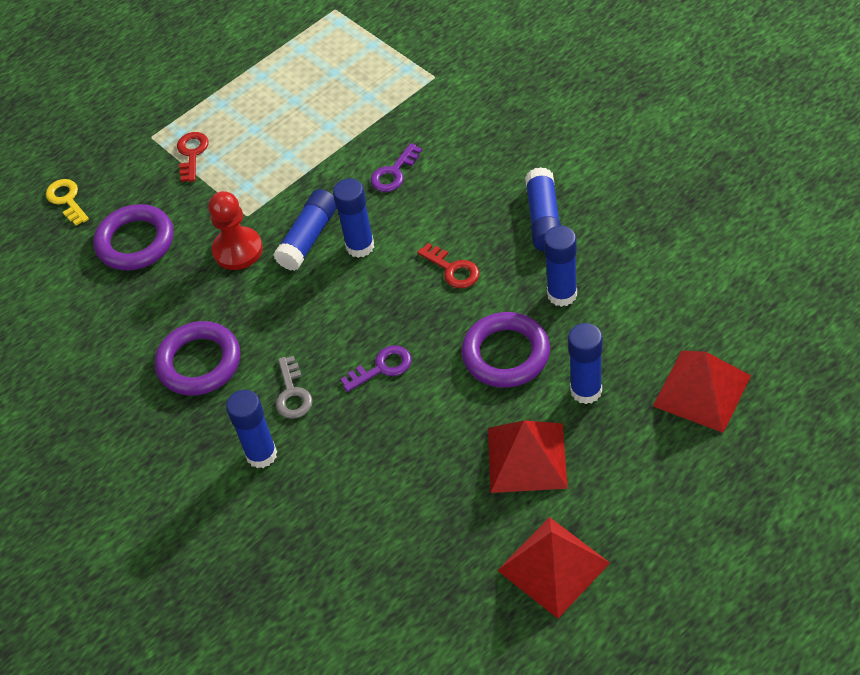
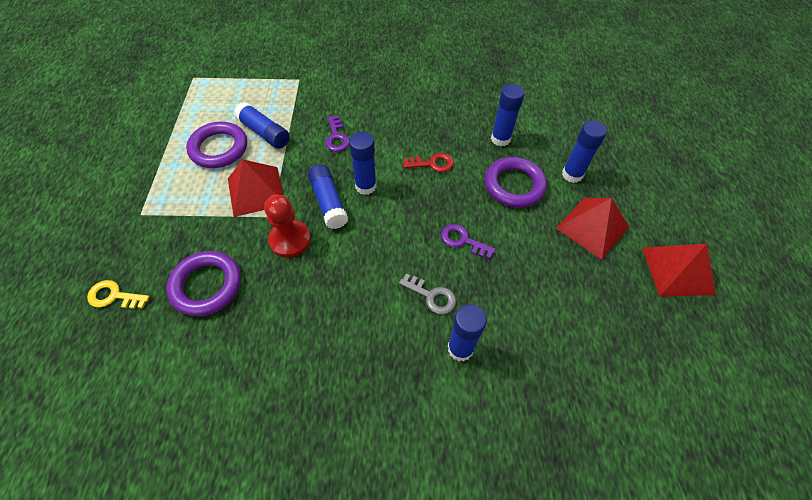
camera: 55 degrees left, 5 degrees up
purple ring [155,321,240,395] -> purple ring moved to [186,122,247,168]
red key [177,132,208,182] -> none
purple key [340,345,412,392] -> purple key turned 75 degrees counterclockwise [441,224,496,259]
blue glue stick [525,167,561,251] -> blue glue stick moved to [234,102,290,149]
red pyramid [653,351,751,433] -> red pyramid moved to [228,160,284,217]

